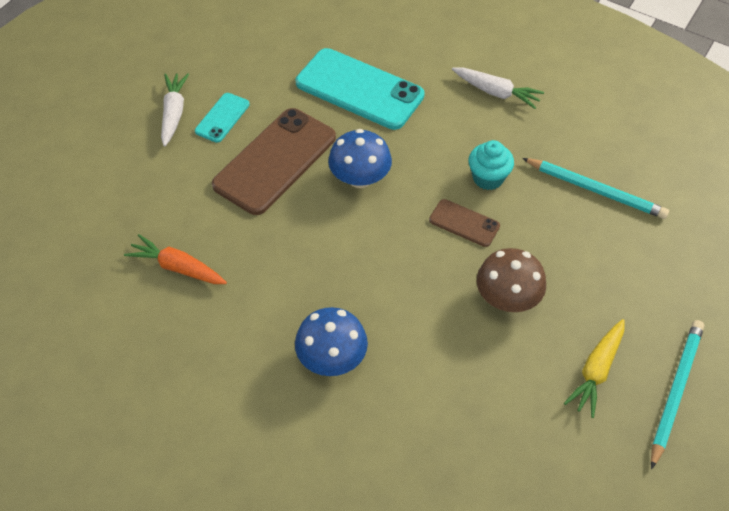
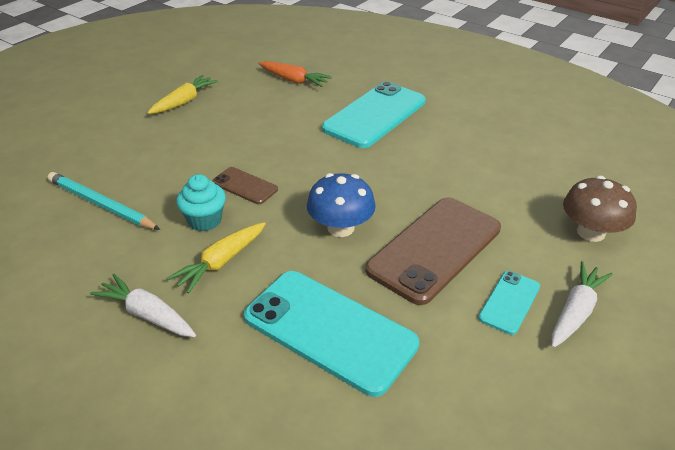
camera: 175 degrees left, 15 degrees down
orange carrot [124,234,227,284] -> orange carrot moved to [258,61,332,87]
white carrot [161,73,189,147] -> white carrot turned 150 degrees counterclockwise [552,261,613,348]
blue mushroom [295,307,368,376] -> turquoise phone [322,81,426,148]
brown mushroom [477,248,546,312] -> brown mushroom moved to [563,176,637,242]
turquoise pencil [651,320,704,470] -> none
none -> yellow carrot [167,222,266,293]

